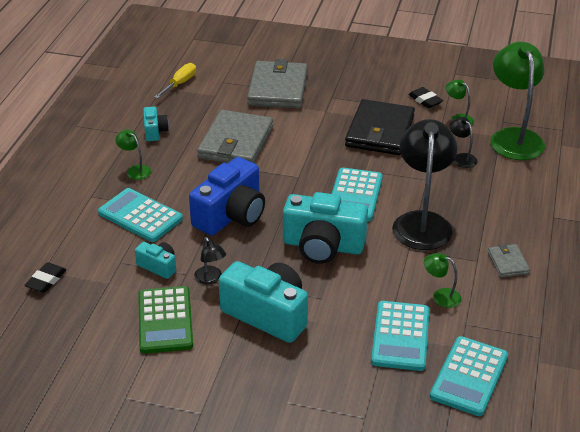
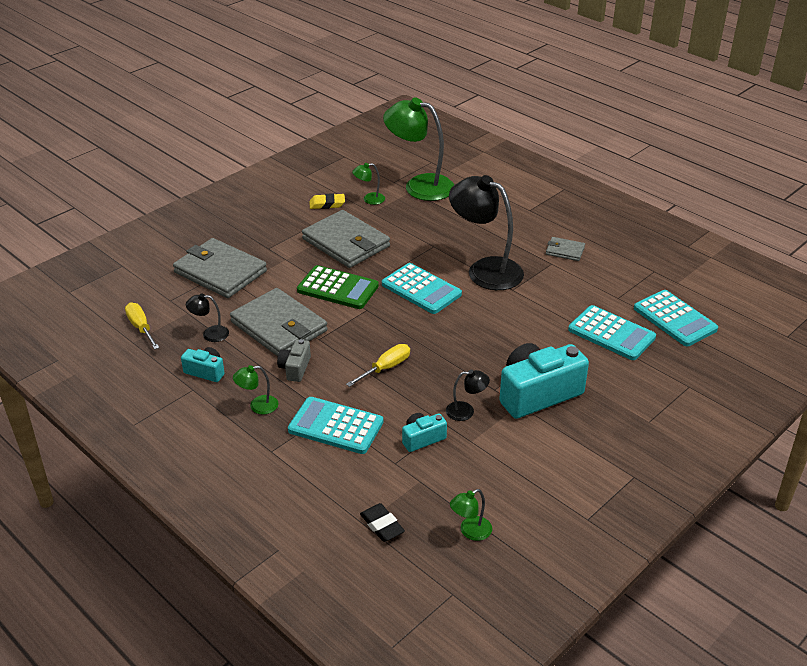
camera: 60 degrees left, 0 degrees up
turquoise calculator [98,188,183,242] -> turquoise calculator turned 45 degrees clockwise [288,397,383,454]
green calculator [138,286,193,354] -> green calculator moved to [297,265,379,309]
blue camera [189,157,265,236] -> yellow screwdriver [346,344,410,387]
turquoise camera [283,192,368,264] -> none
black wallet [345,99,415,155] -> grey wallet [302,210,390,268]
black eraser [408,87,443,108] -> yellow eraser [309,193,345,209]
green lamp [424,253,461,308] -> green lamp moved to [450,489,492,541]
black lamp [450,117,477,168] -> black lamp moved to [186,294,229,342]
none -> grey camera [277,339,311,382]

